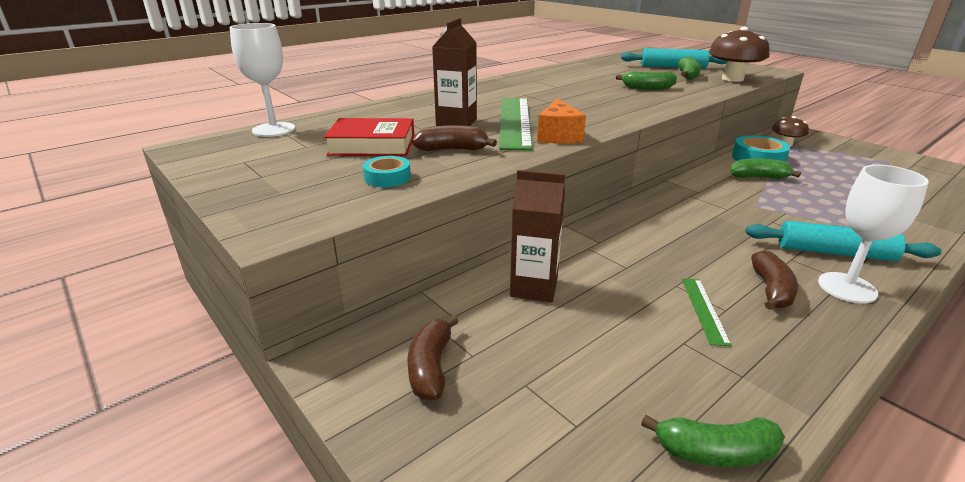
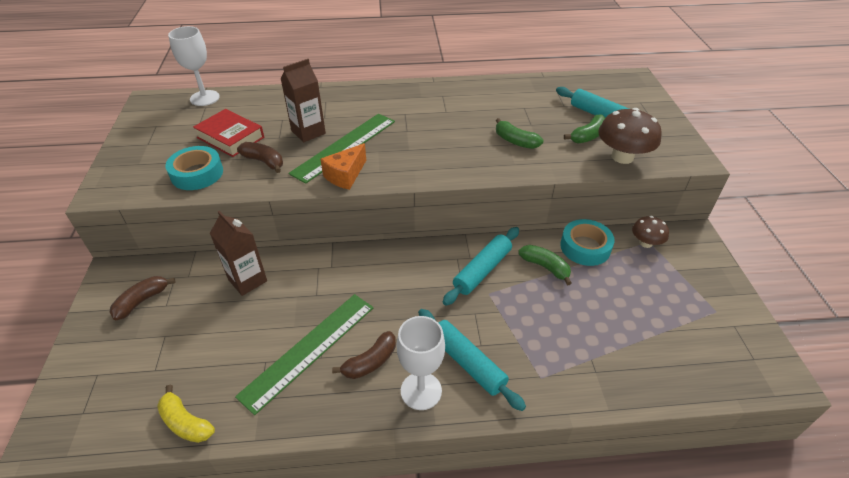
camera: 35 degrees right, 15 degrees up
turquoise tape [363,156,411,187] -> turquoise tape [165,146,223,190], size x1.67
green banana [641,415,785,467] -> yellow banana [157,385,215,443]
green ruler [682,279,732,346] -> green ruler [235,294,373,415], size x2.08
none -> turquoise rolling pin [443,227,519,306]

